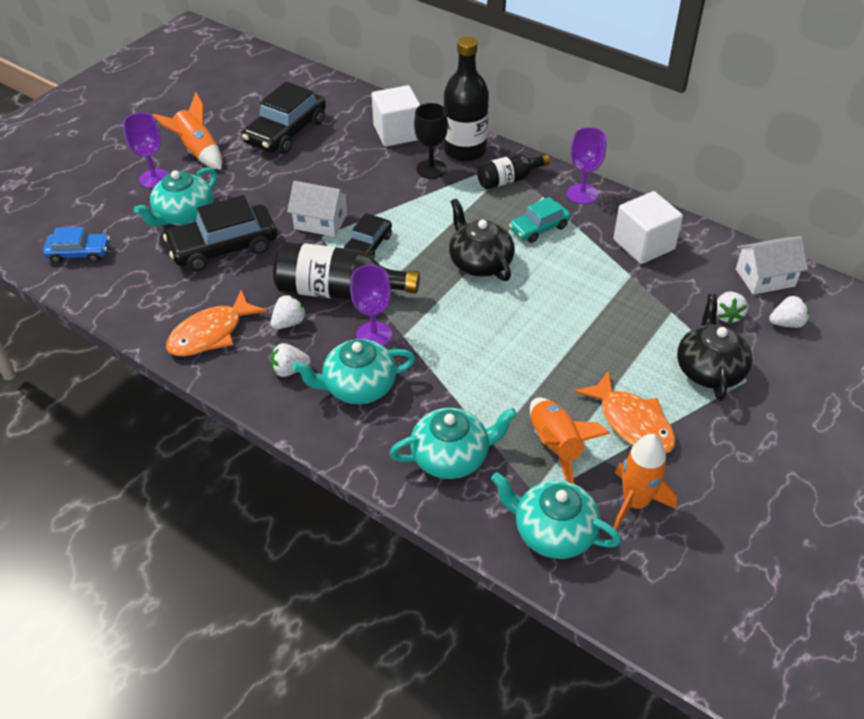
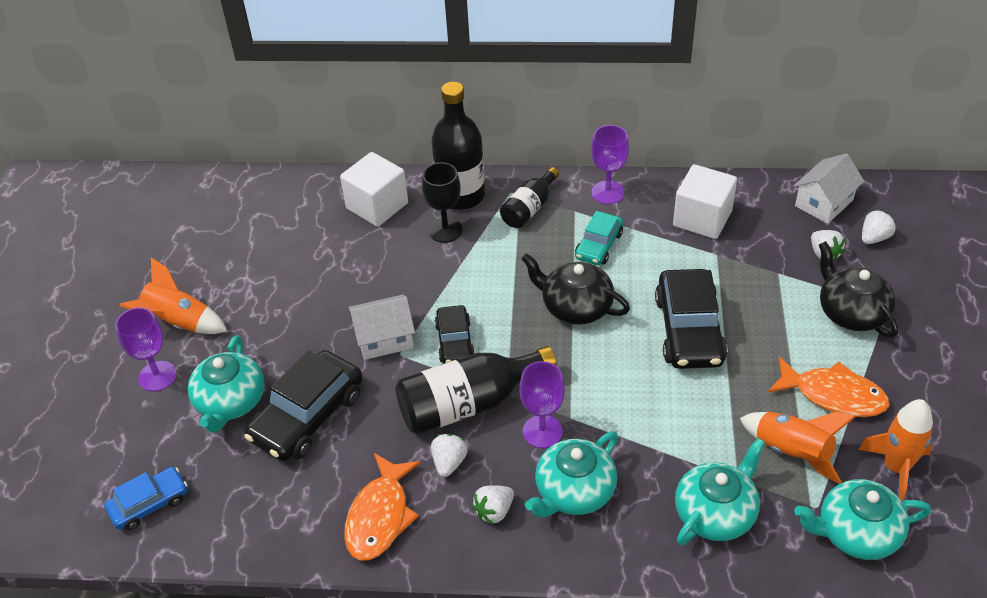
camera: 30 degrees left, 0 degrees up
black car [242,82,326,154] -> black car moved to [655,269,728,369]

